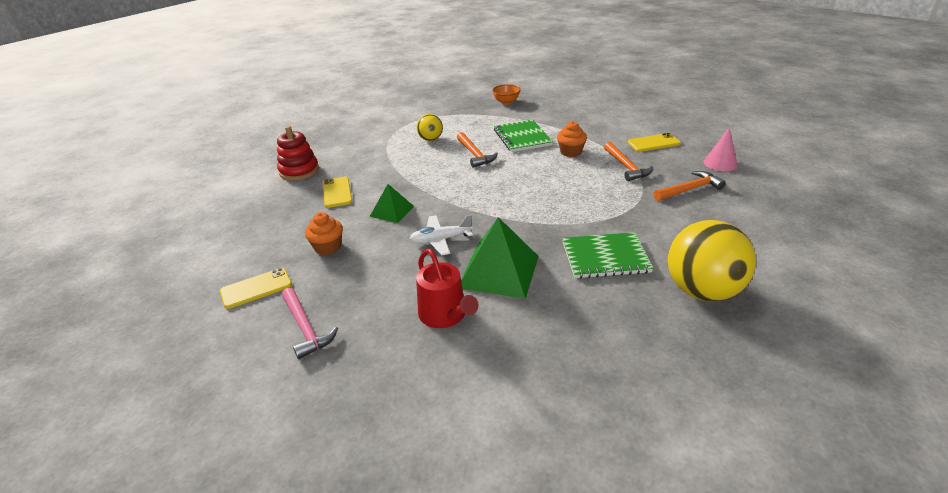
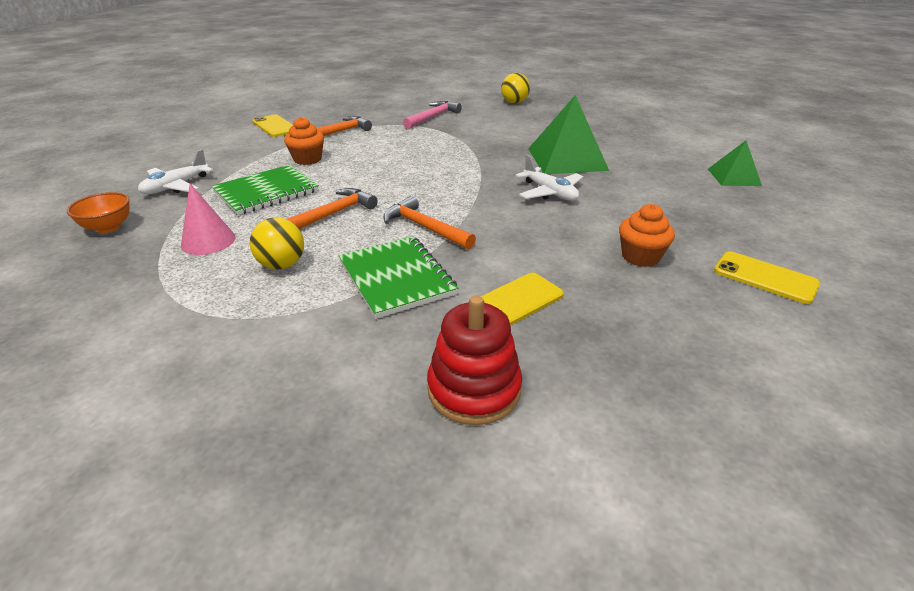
camera: 115 degrees left, 0 degrees up
pink hammer [282,288,338,359] -> pink hammer moved to [403,101,462,129]
green pyramid [370,184,414,223] -> green pyramid moved to [708,141,762,186]
red watering can [416,249,478,328] -> none
green notebook [562,232,654,278] -> green notebook moved to [339,236,458,319]
orange hammer [653,171,726,201] -> orange hammer moved to [383,196,476,249]
yellow ball [668,220,756,301] -> yellow ball [501,73,530,104], size x0.51
pink cone [703,127,738,172] -> pink cone moved to [181,184,235,255]
none -> white plane [138,149,213,194]

